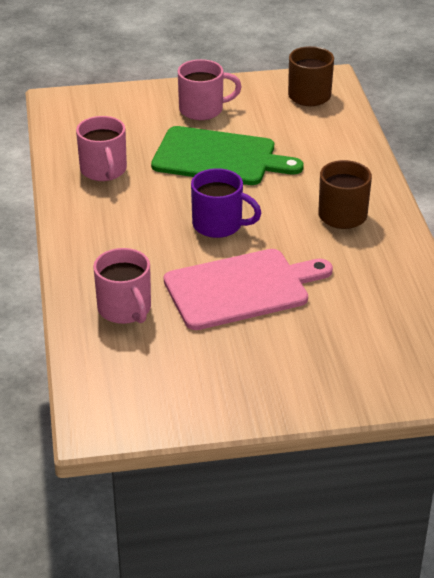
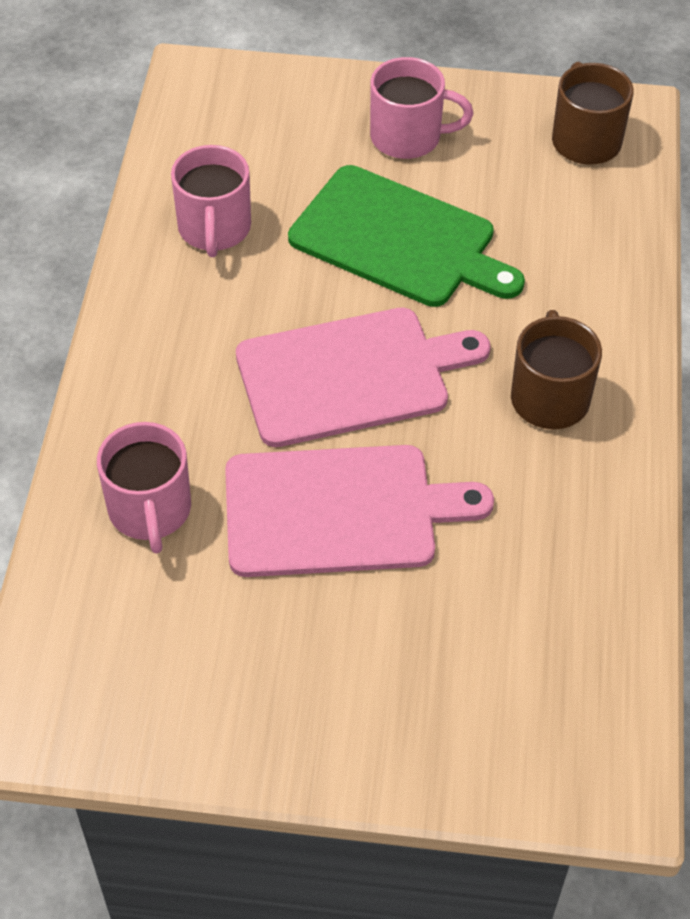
camera: 15 degrees right, 15 degrees up
purple mug [191,168,261,238] -> pink cutting board [236,308,491,447]

